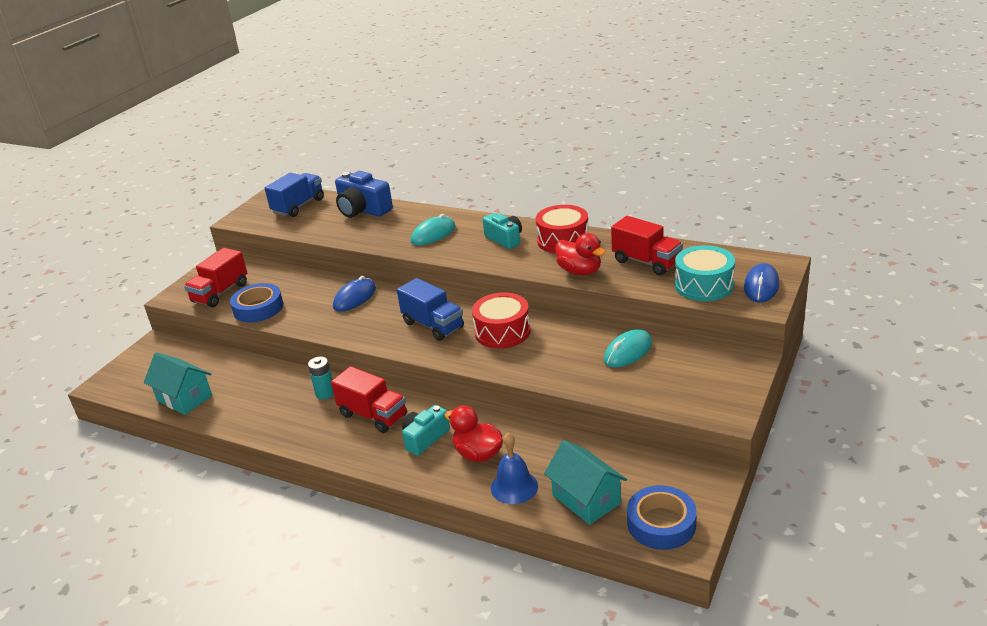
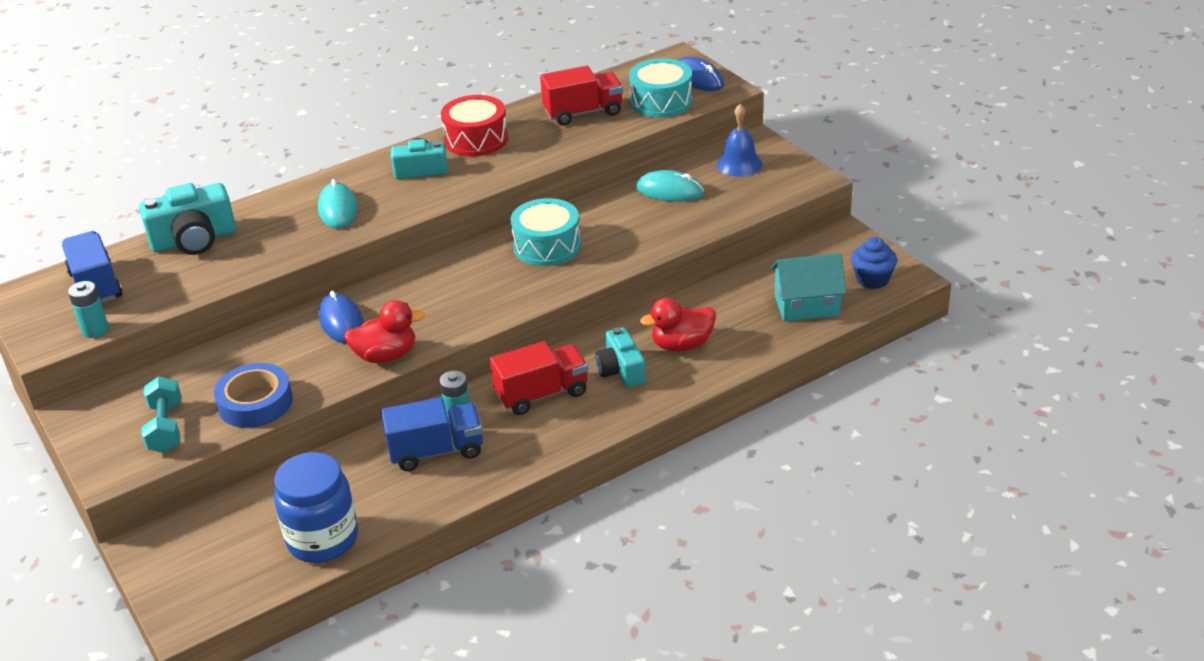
camera: 60 degrees left, 5 degrees up
turquoise house [144,352,212,415] -> blue jar [274,452,358,563]
red truck [184,248,247,307] -> turquoise dumbbell [142,376,181,453]
blue camera [335,171,393,218] -> turquoise camera [139,183,236,255]
blue truck [397,278,464,341] -> blue truck moved to [381,397,483,471]
red drum [472,292,531,348] -> turquoise drum [510,198,581,266]
blue bell [491,433,538,504] -> blue bell moved to [717,104,762,177]
red duck [556,233,606,276] -> red duck moved to [344,300,425,363]
turquoise mouse [604,329,652,367] -> turquoise mouse turned 60 degrees counterclockwise [636,170,704,201]
blue tape [627,485,697,550] -> blue cupcake [851,237,897,289]
none -> turquoise battery [68,281,109,338]

